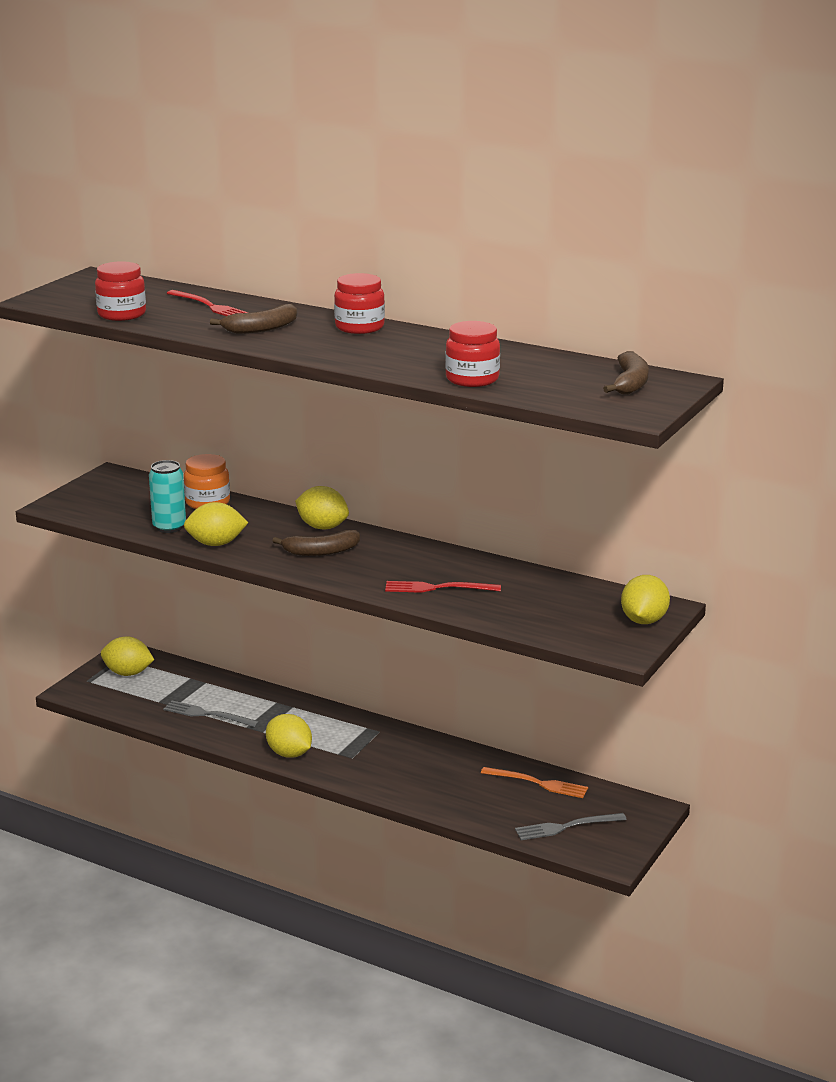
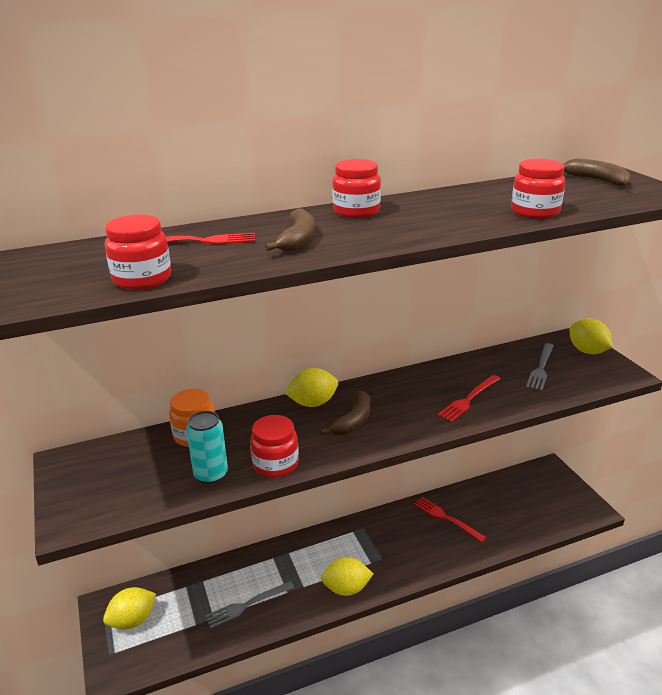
camera: 50 degrees left, 5 degrees up
yellow lemon [184,502,248,546] -> red jar [250,415,299,477]
orange fork [481,767,588,798] -> none
grey fork [515,813,627,840] -> grey fork moved to [526,343,554,391]
none -> red fork [414,497,487,542]

